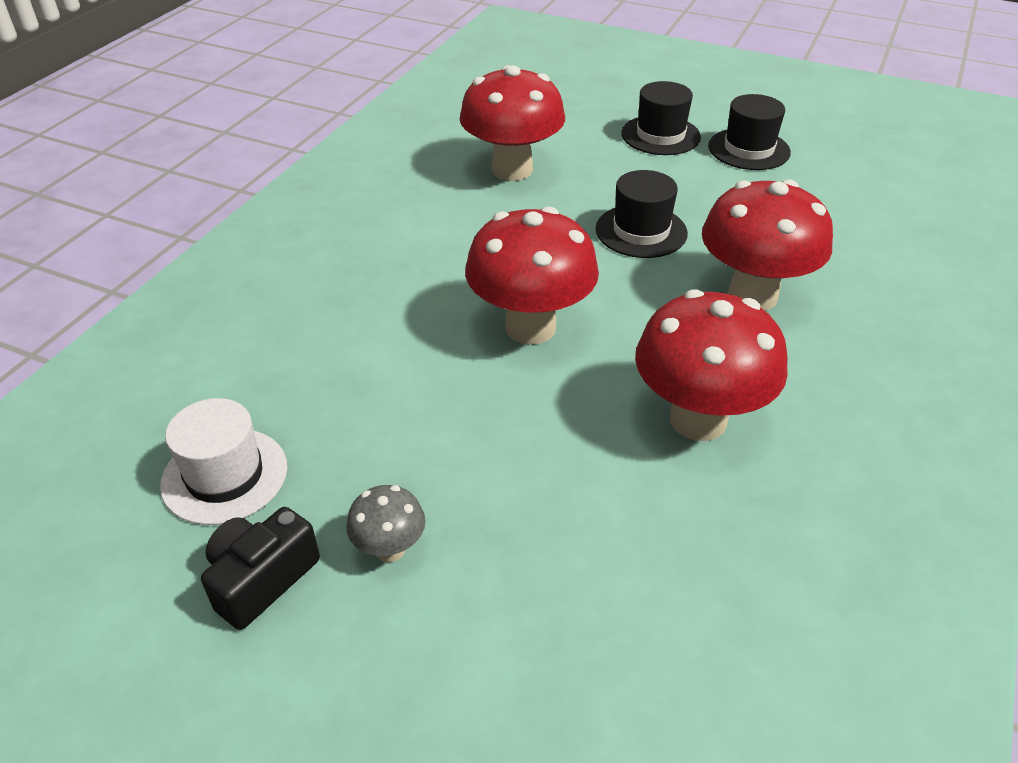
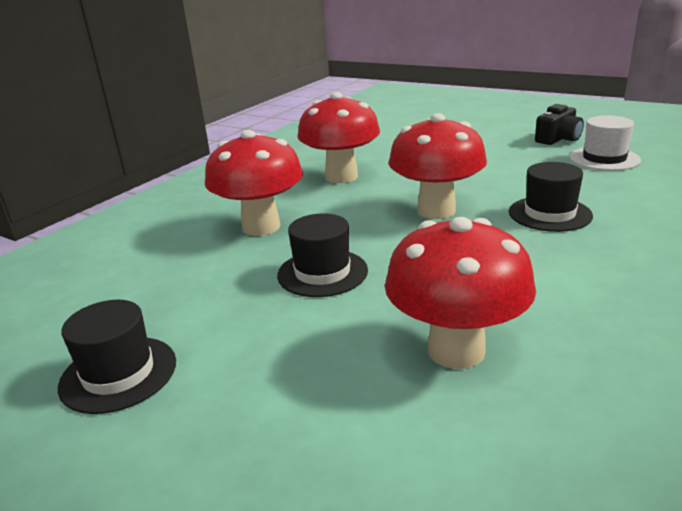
camera: 170 degrees left, 15 degrees down
grey mushroom [346,485,425,562] -> none
black hat [621,81,701,155] -> black hat moved to [509,162,593,232]

